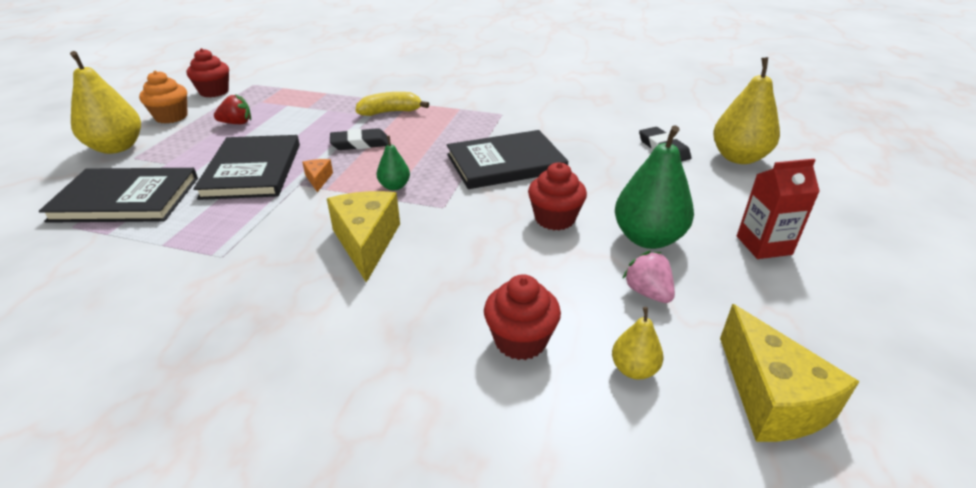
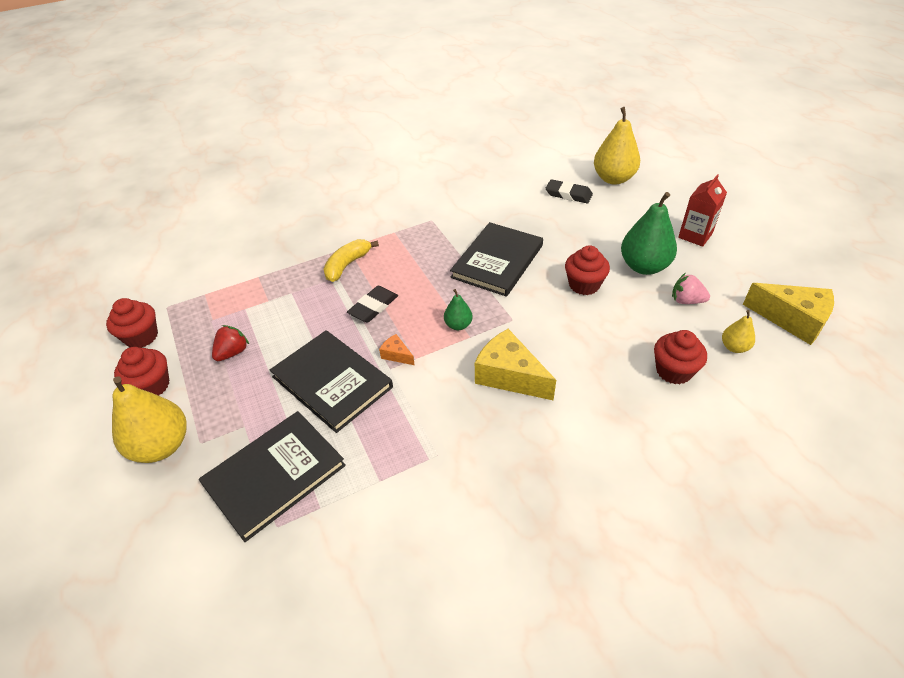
camera: 40 degrees left, 10 degrees up
orange cupcake [139,70,188,124] -> red cupcake [114,347,169,396]

